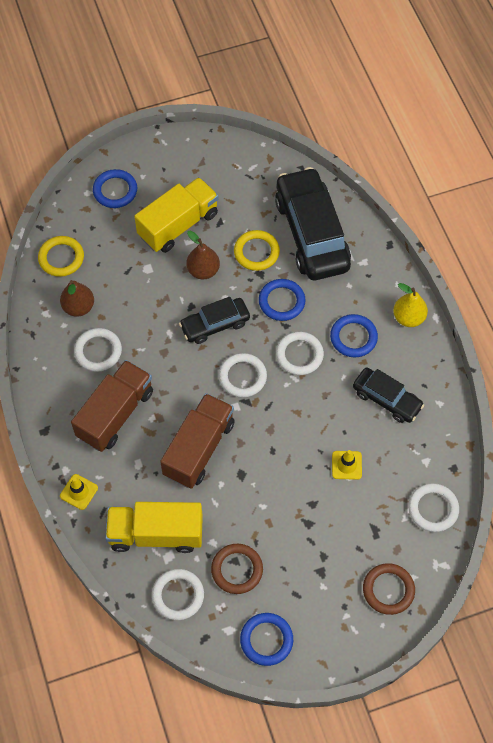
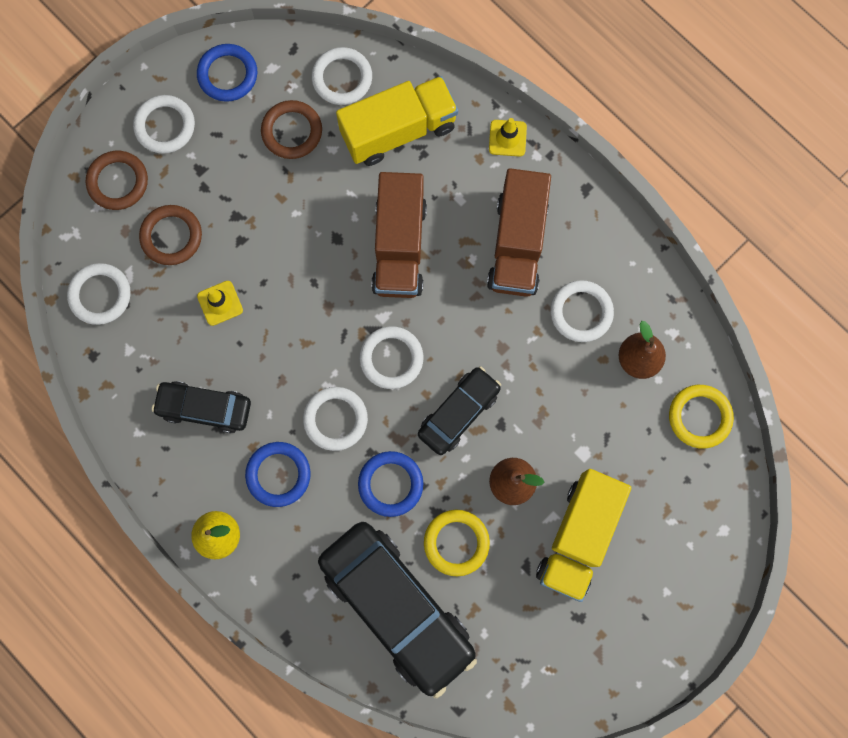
camera: 155 degrees right, 15 degrees up
blue ring [93,169,137,208] -> none
none -> white ring [133,95,195,154]
none -> brown ring [139,205,202,265]

